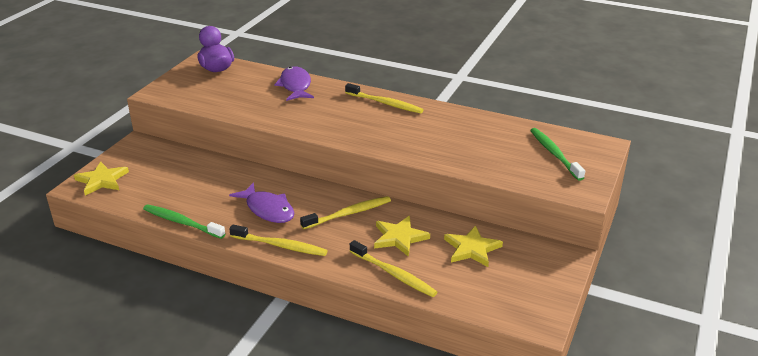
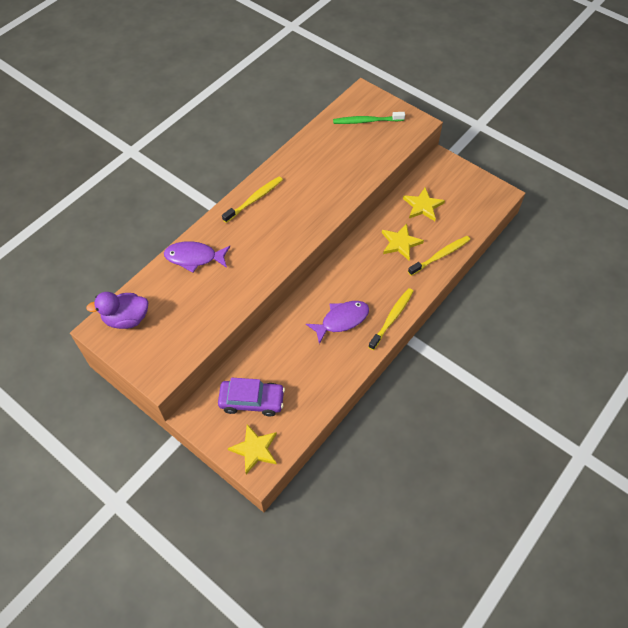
camera: 75 degrees left, 25 degrees up
green toothbrush [143,204,226,239] -> none
yellow toothbrush [300,196,391,229] -> none
none -> purple car [218,378,285,416]

